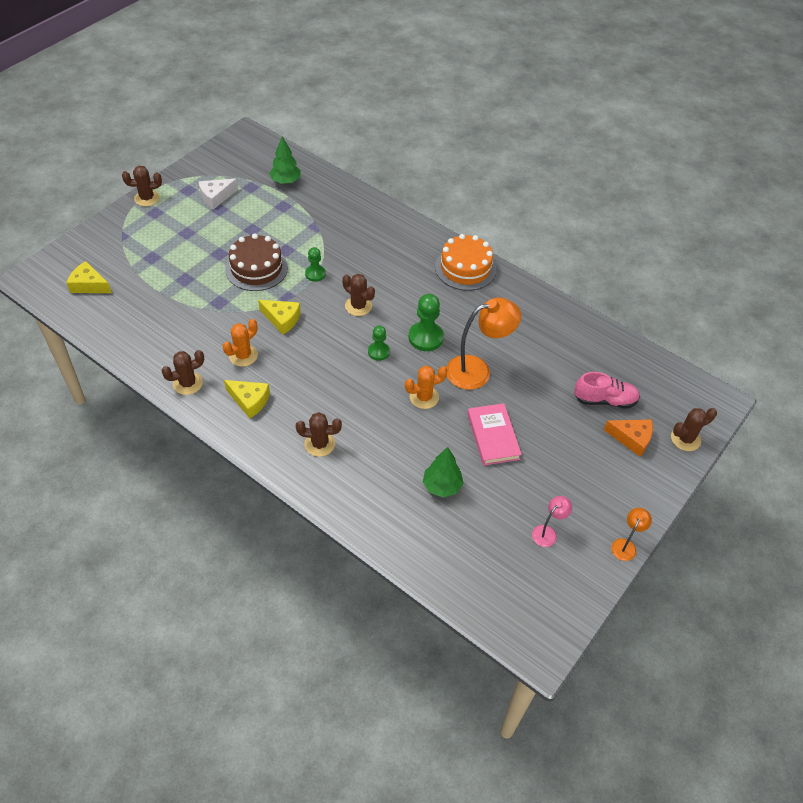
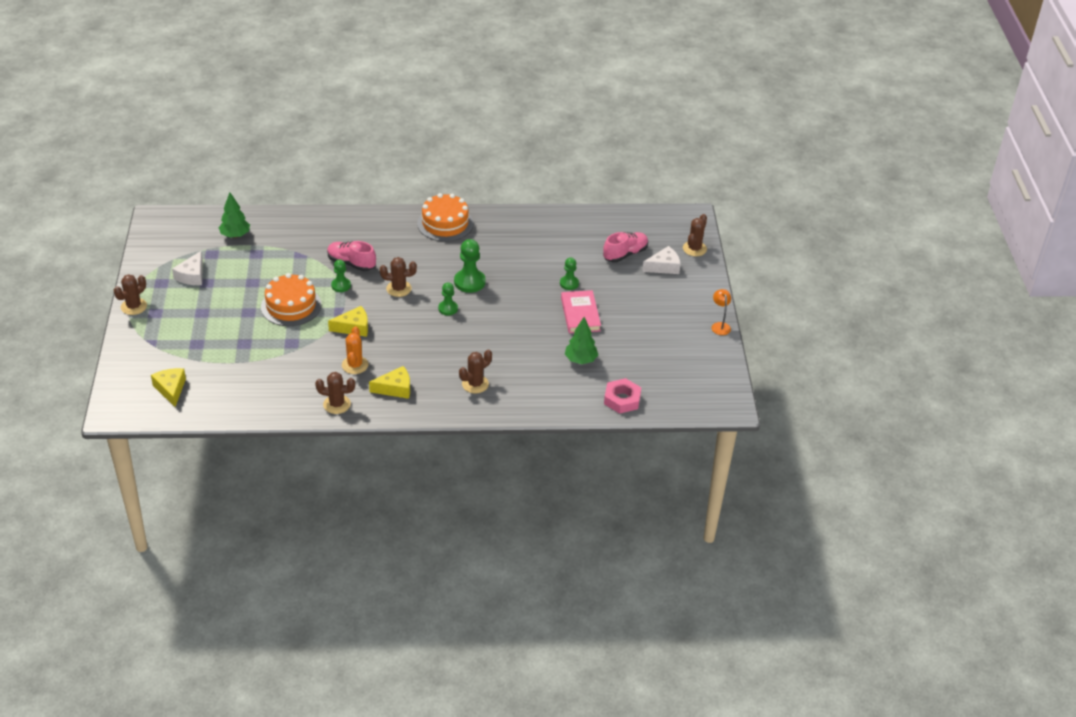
camera: 40 degrees left, 10 degrees down
yellow cheese [66,261,112,293] -> yellow cheese turned 90 degrees clockwise [151,368,186,407]
brown cactus [161,350,204,395] -> brown cactus turned 75 degrees clockwise [315,372,355,414]
brown cake [225,234,288,291] -> orange cake [261,273,321,326]
orange cactus [405,366,448,409] -> none
orange lamp [446,297,521,390] -> none
pink book [467,403,522,466] -> pink book turned 45 degrees clockwise [561,290,601,333]
pink lamp [532,496,572,547] -> none
orange cheese [604,420,653,457] -> white cheese [642,246,681,274]
none -> pink shoe [327,241,376,271]
none -> green pawn [560,258,579,290]
none -> pink nut [604,378,641,414]

